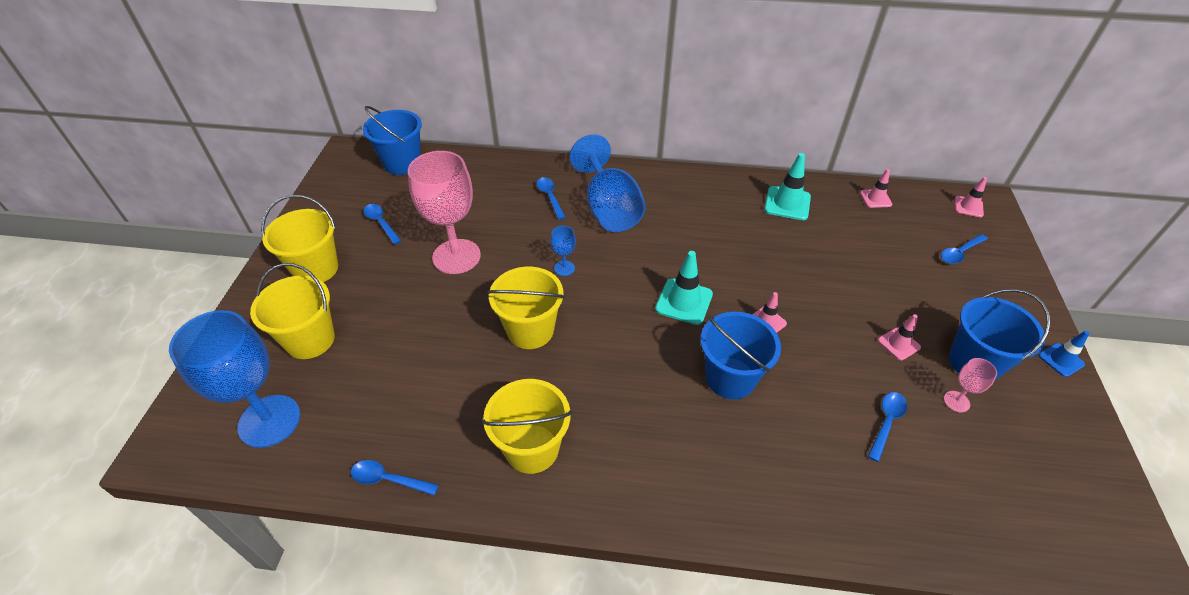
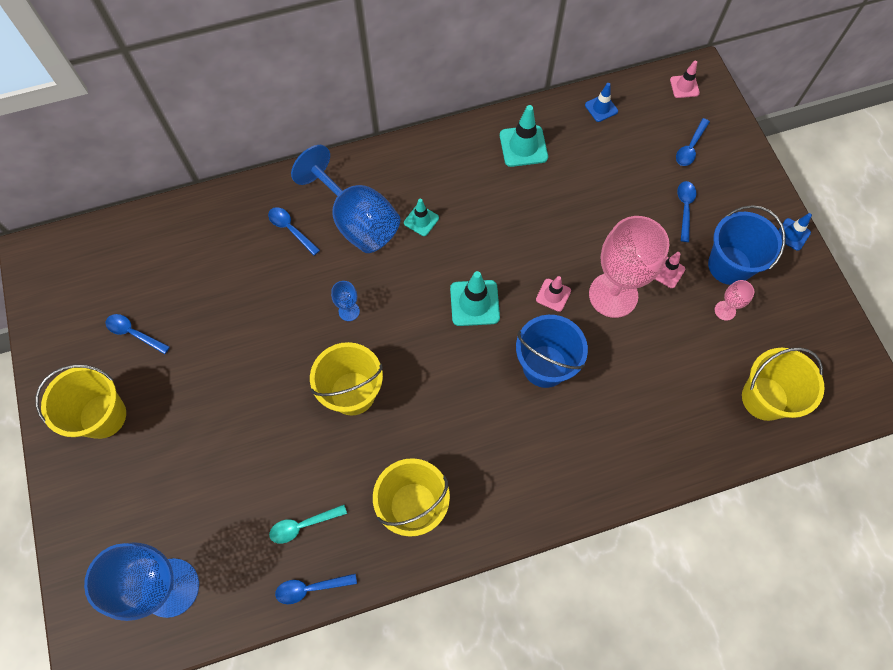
camera: 25 degrees left, 20 degrees up
yellow bucket [250,263,335,359] -> yellow bucket moved to [742,347,825,421]
blue bucket [363,106,422,175] -> none
pink goblet [408,151,481,274] -> pink goblet moved to [589,216,669,318]
pink traffic cone [860,169,892,208] -> blue traffic cone [585,83,618,122]
blue spoon [868,392,907,462] -> blue spoon moved to [677,181,696,242]
none -> turquoise spoon [269,505,347,544]
none -> turquoise traffic cone [404,199,439,236]

